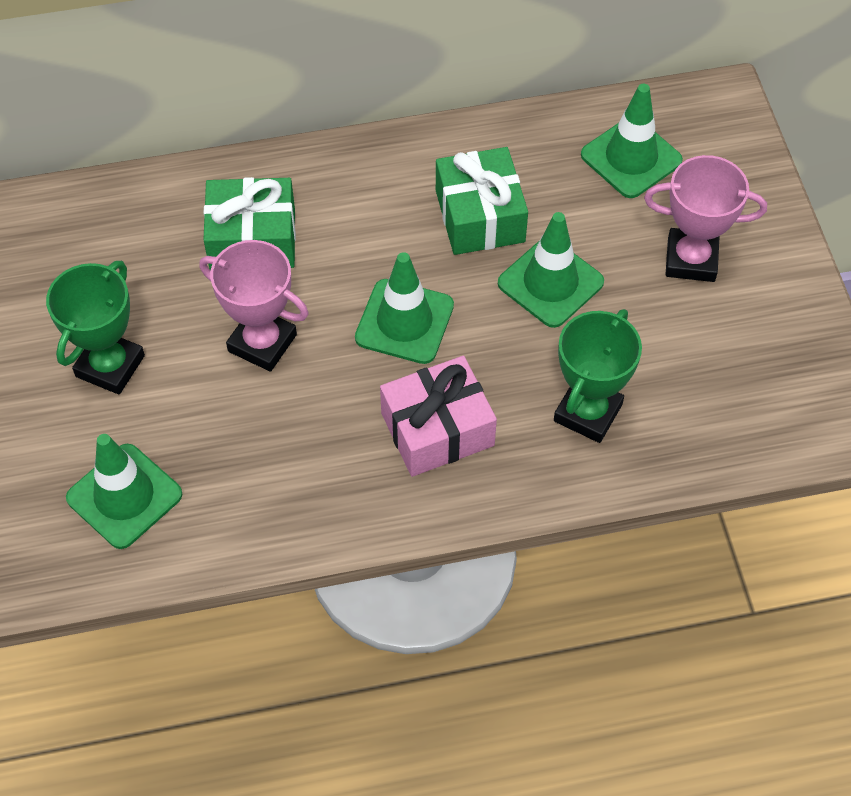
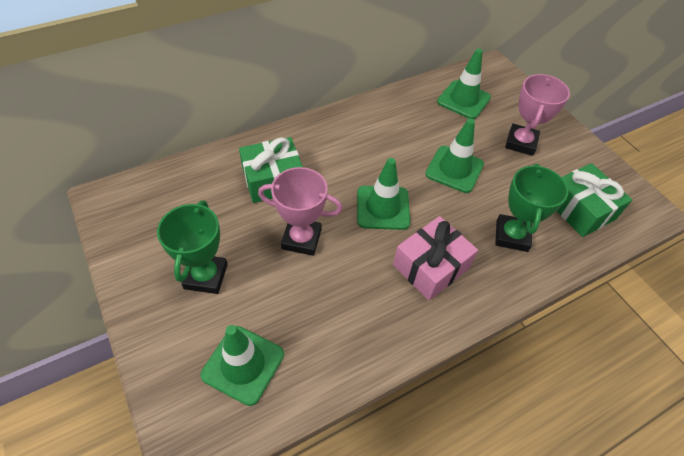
camera: 20 degrees left, 5 degrees down
green gift [436,147,528,255] -> green gift moved to [557,163,632,237]
pink trophy [644,155,767,282] -> pink trophy turned 60 degrees counterclockwise [505,74,570,156]

